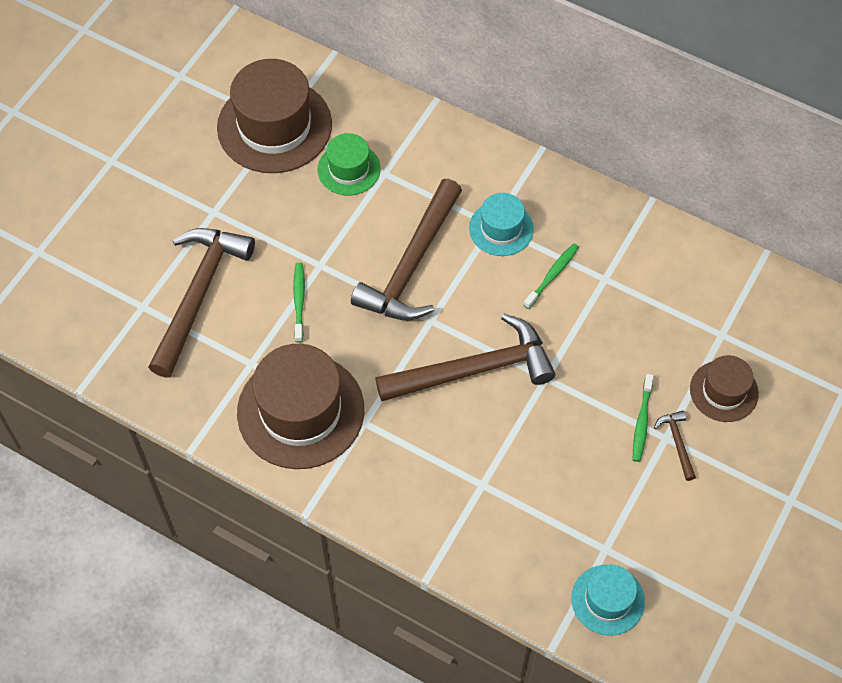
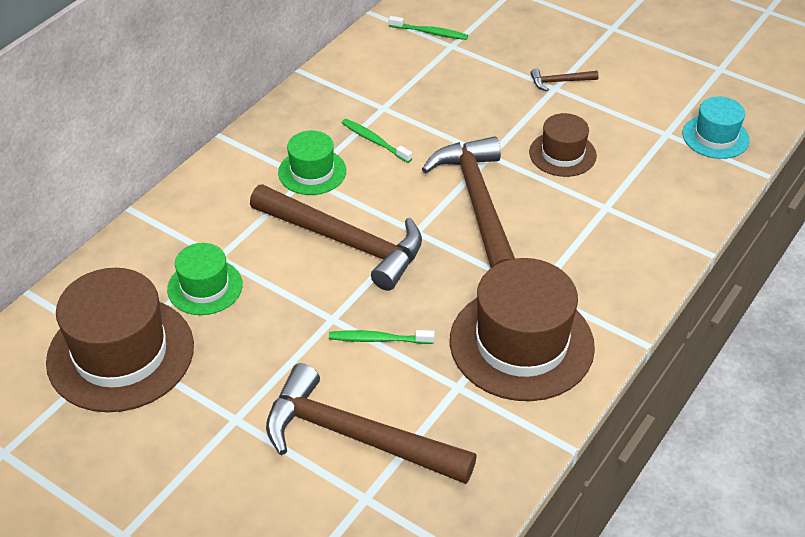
camera: 85 degrees left, 15 degrees down
turquoise hat [469,193,534,256] -> green hat [278,130,346,195]
green toothbrush [633,374,653,462] -> green toothbrush moved to [389,16,468,40]
brown hat [690,355,759,422] -> brown hat moved to [529,113,597,177]

